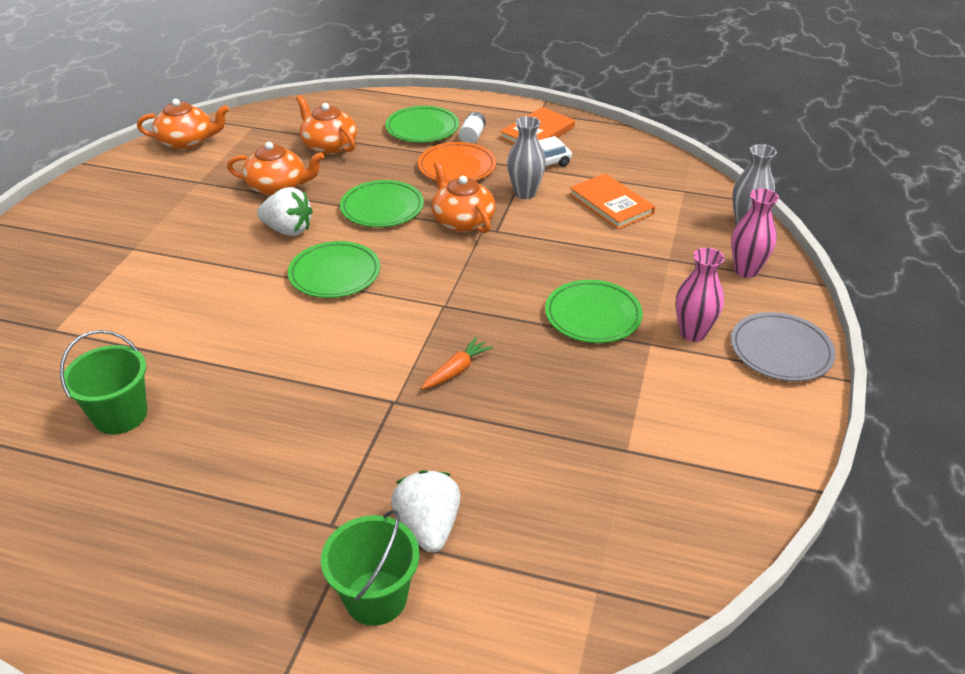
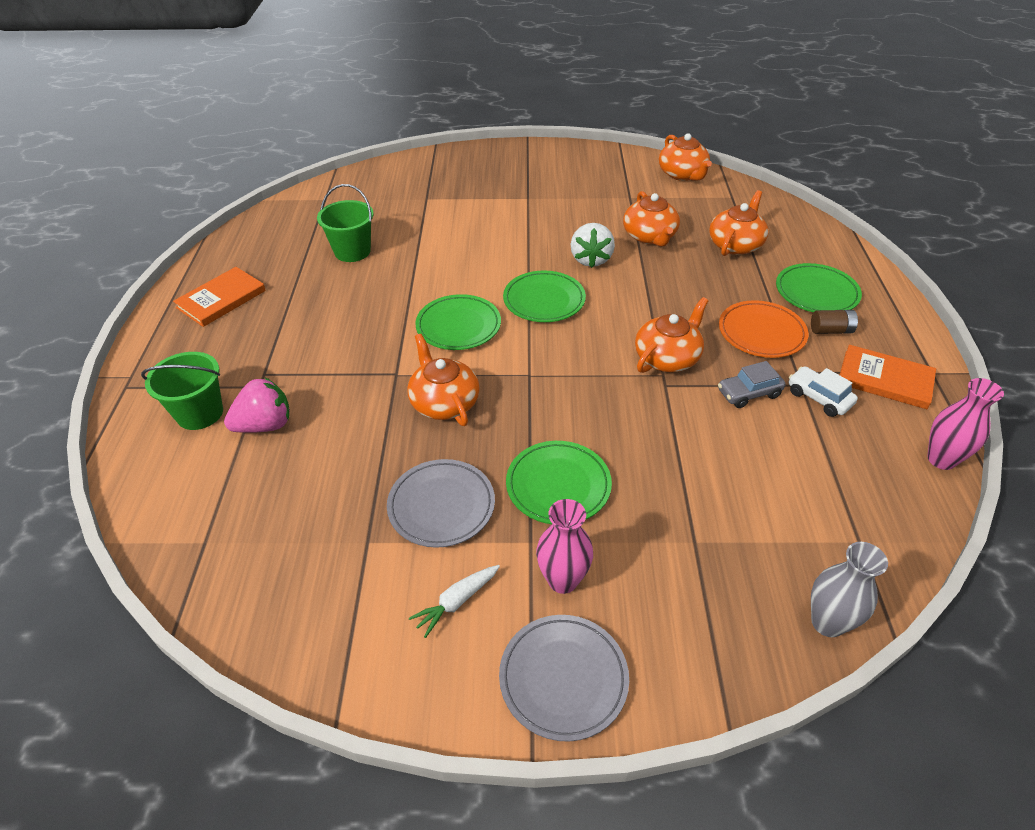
camera: 75 degrees right, 5 degrees up
green plate [340,180,424,227] -> green plate moved to [415,294,501,350]
white strawberry [391,470,460,553] -> pink strawberry [224,378,290,433]
orange carrot [421,337,493,389] -> orange teapot [407,334,480,426]
white battery [458,112,486,144] -> brown battery [811,310,858,334]
grey vase [507,116,546,199] -> grey car [718,361,785,408]
orange book [569,173,655,229] -> orange book moved to [173,267,266,327]
pink vase [731,188,779,278] -> pink vase moved to [927,378,1004,470]
none -> grey plate [387,459,495,548]
none -> white carrot [409,565,500,638]

